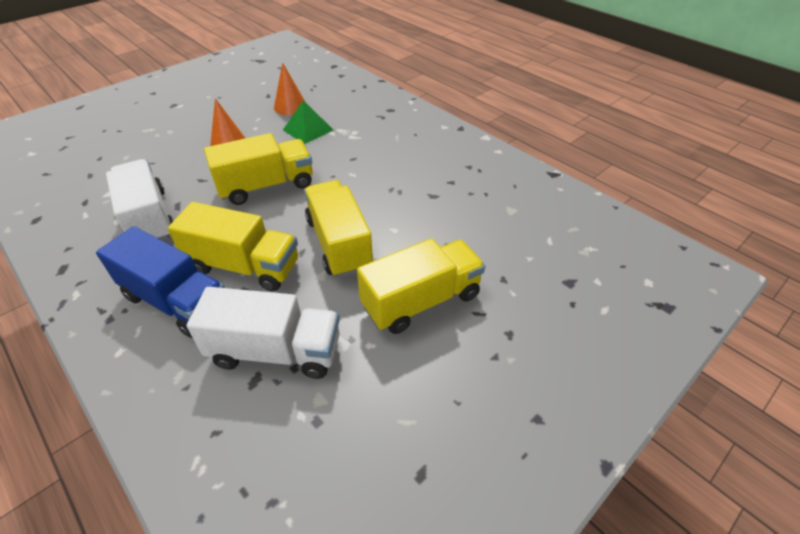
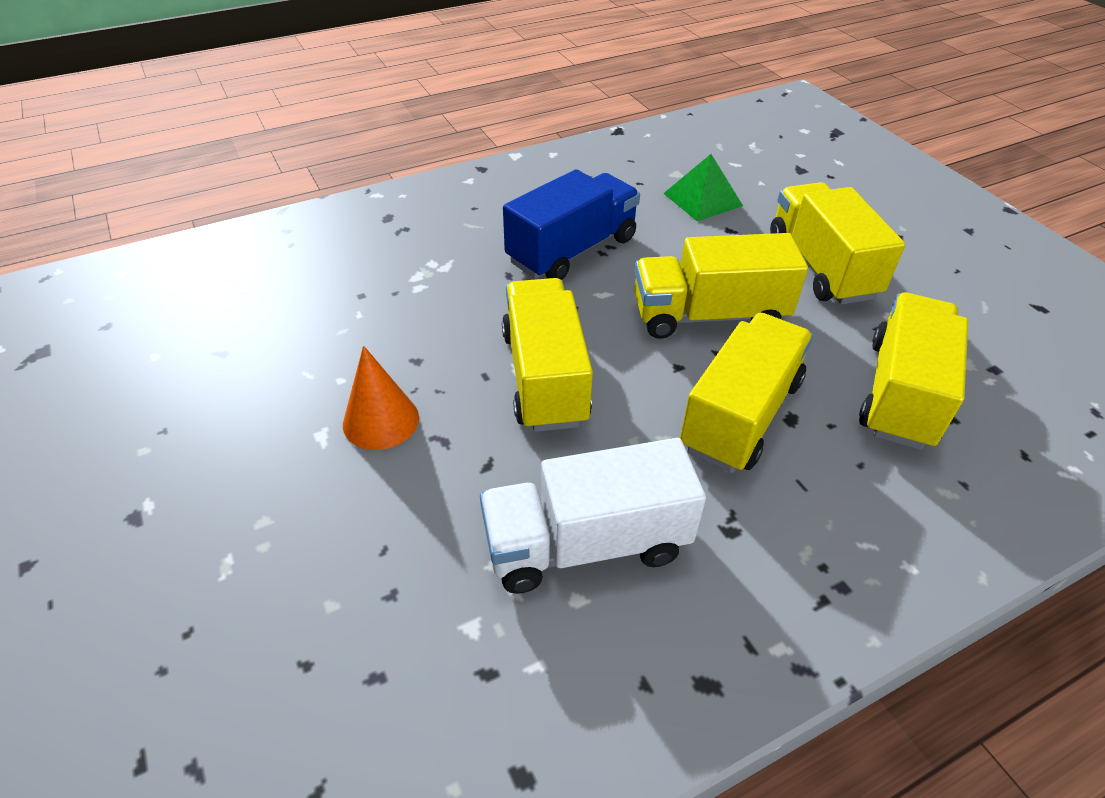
camera: 75 degrees left, 0 degrees up
blue truck [96,226,225,338] -> blue truck moved to [503,169,640,280]
white truck [187,287,340,379] -> yellow truck [859,293,968,450]
orange cone [274,62,305,115] -> none
green pyramid [283,100,333,144] -> green pyramid moved to [664,154,743,221]

